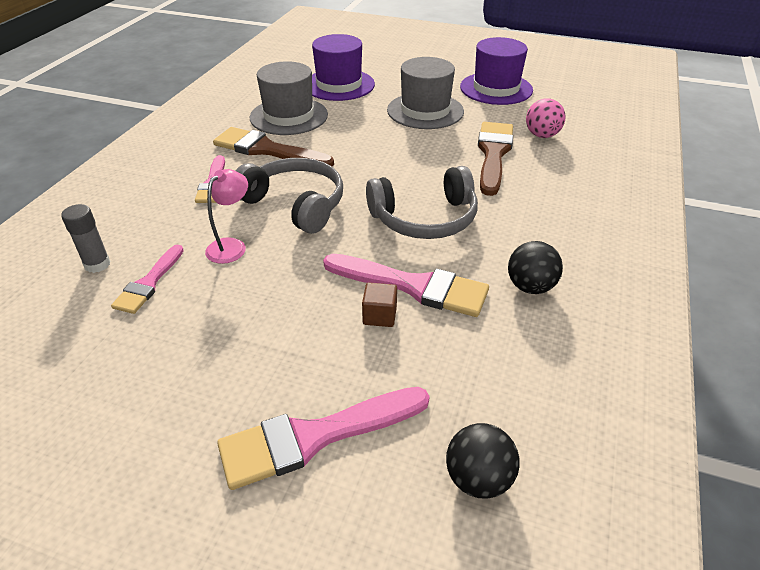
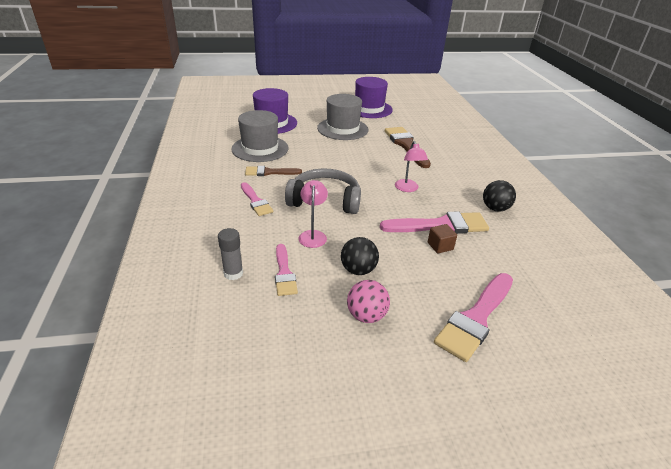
camera: 30 degrees left, 5 degrees down
brown brush [213,127,334,167] -> brown brush [245,166,302,176], size x0.60
grey headphones [366,166,478,239] -> pink lamp [395,141,428,192]
black ball [446,423,520,499] -> black ball moved to [341,237,379,275]
pink ball [526,99,566,138] -> pink ball moved to [347,280,390,323]

